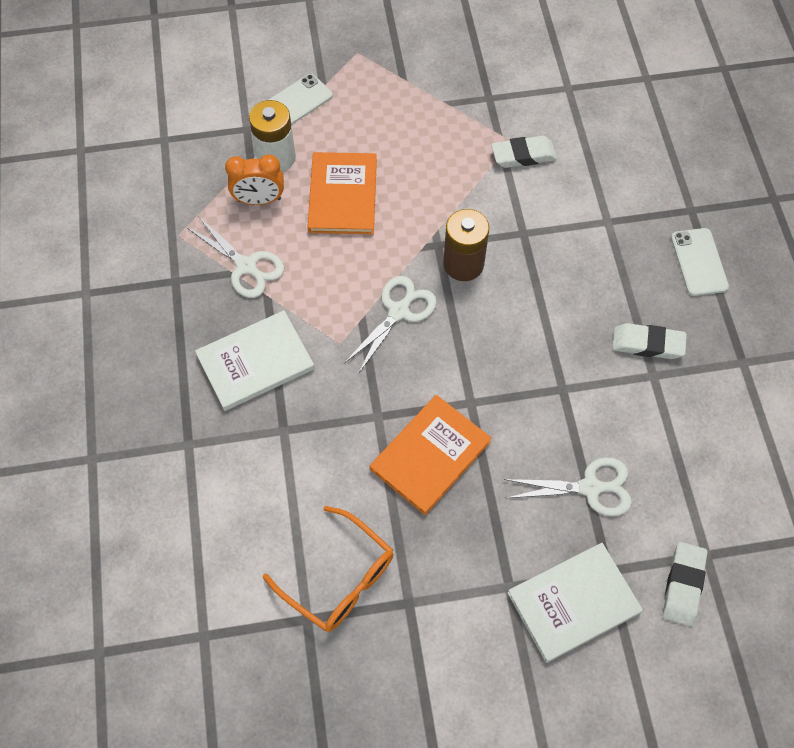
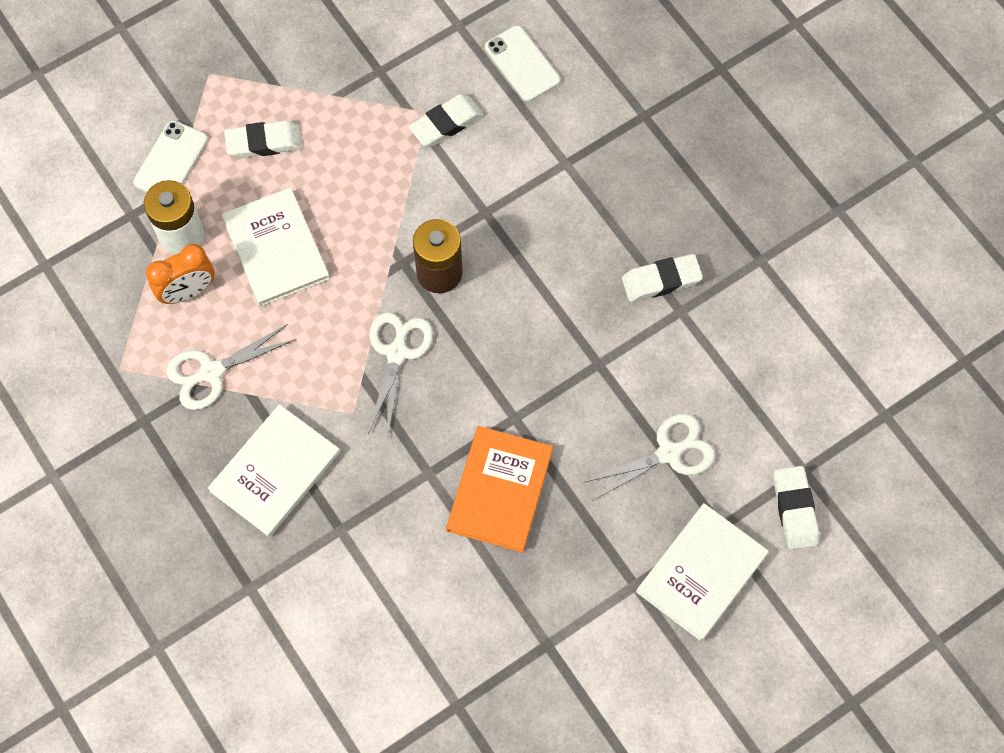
camera: 25 degrees left, 5 degrees up
white scissors [186,216,284,298] -> white scissors turned 135 degrees clockwise [166,324,297,410]
orange glasses [263,506,393,632] -> none
orange book [307,152,377,234] -> white book [222,187,330,307]
white phone [671,228,729,296] -> white phone moved to [485,26,560,102]
none -> white eraser [224,120,302,158]

